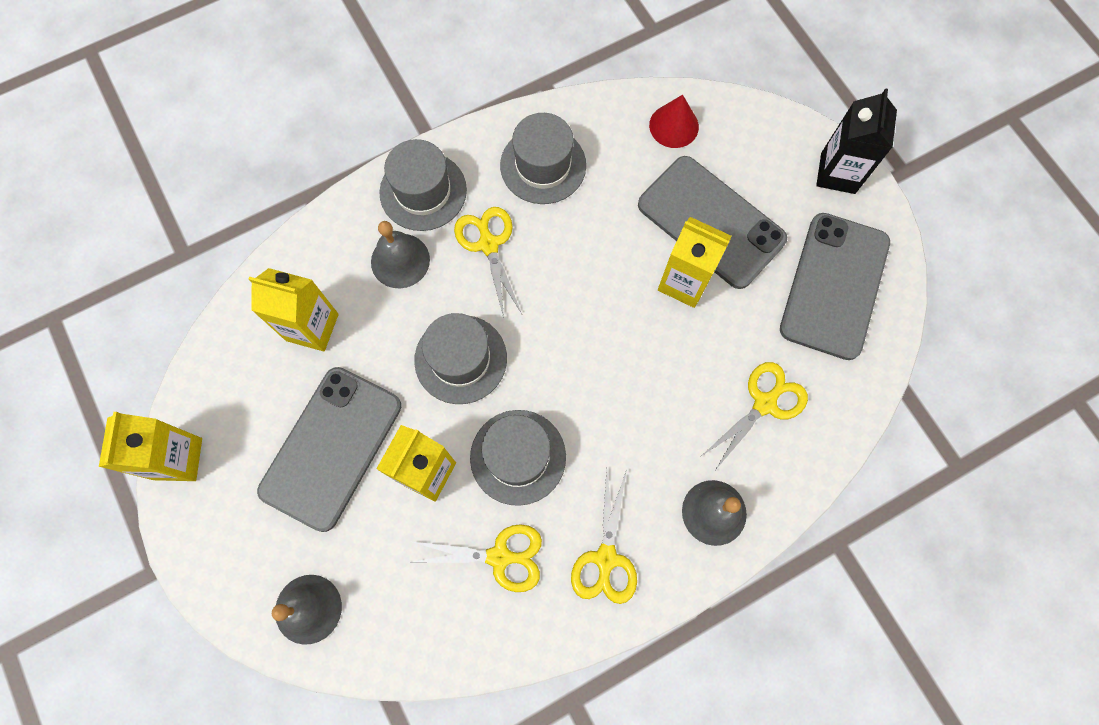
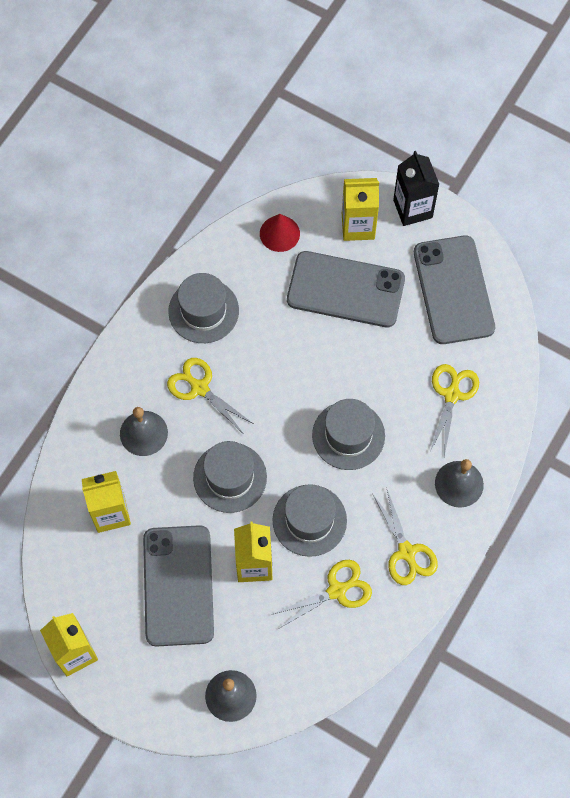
camera: 30 degrees left, 5 degrees down
grey hat [379,139,467,231] -> grey hat moved to [312,399,385,470]
yellow carton [658,217,732,308] -> yellow carton moved to [342,178,379,241]

